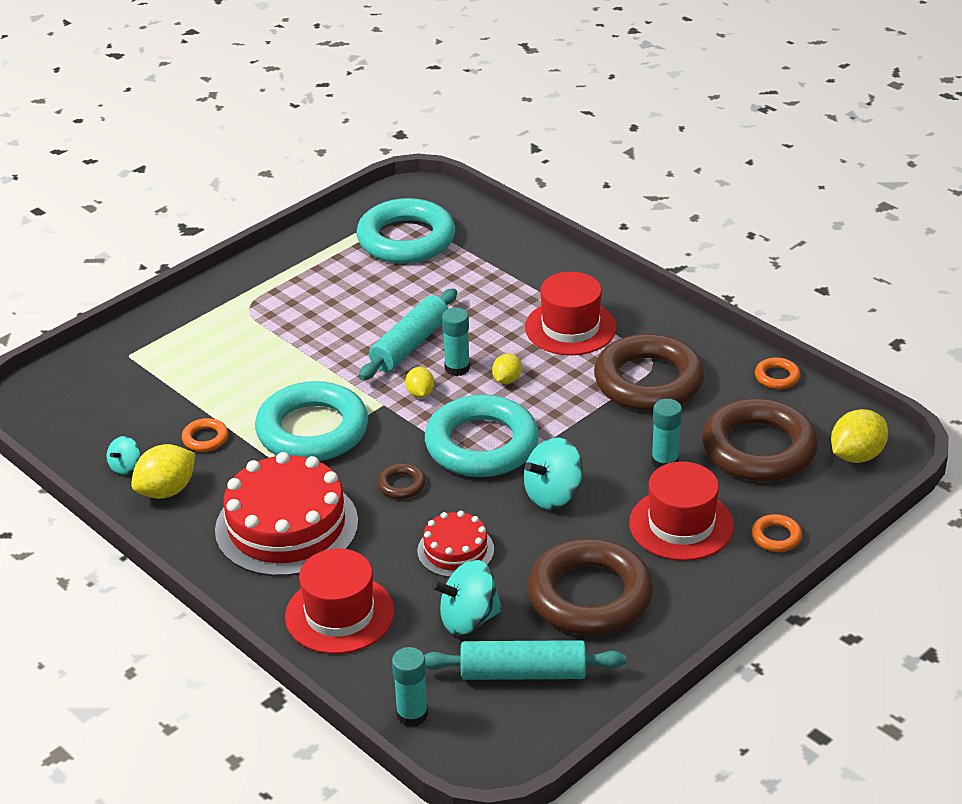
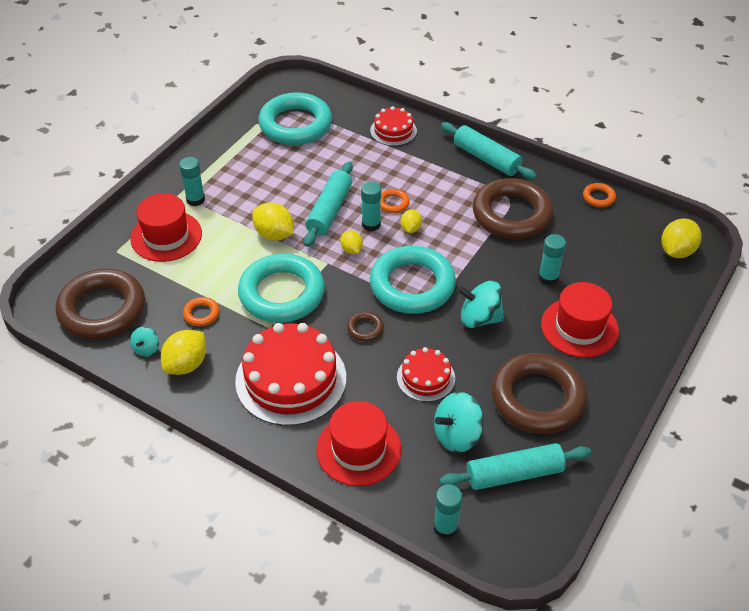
camera: 15 degrees left, 10 degrees up
turquoise spinning top [524,438,583,509] -> turquoise spinning top turned 60 degrees clockwise [457,281,504,328]
red hat [525,272,617,355] -> red hat moved to [131,193,202,262]
brown ring [702,398,818,481] -> brown ring moved to [56,269,145,340]
orange ring [752,514,802,552] -> orange ring moved to [380,189,410,213]
none -> turquoise glue stick [179,157,205,206]
none -> yellow lemon [252,202,294,241]
none -> red cake [370,106,417,146]
none -> turquoise rolling pin [441,122,537,180]

